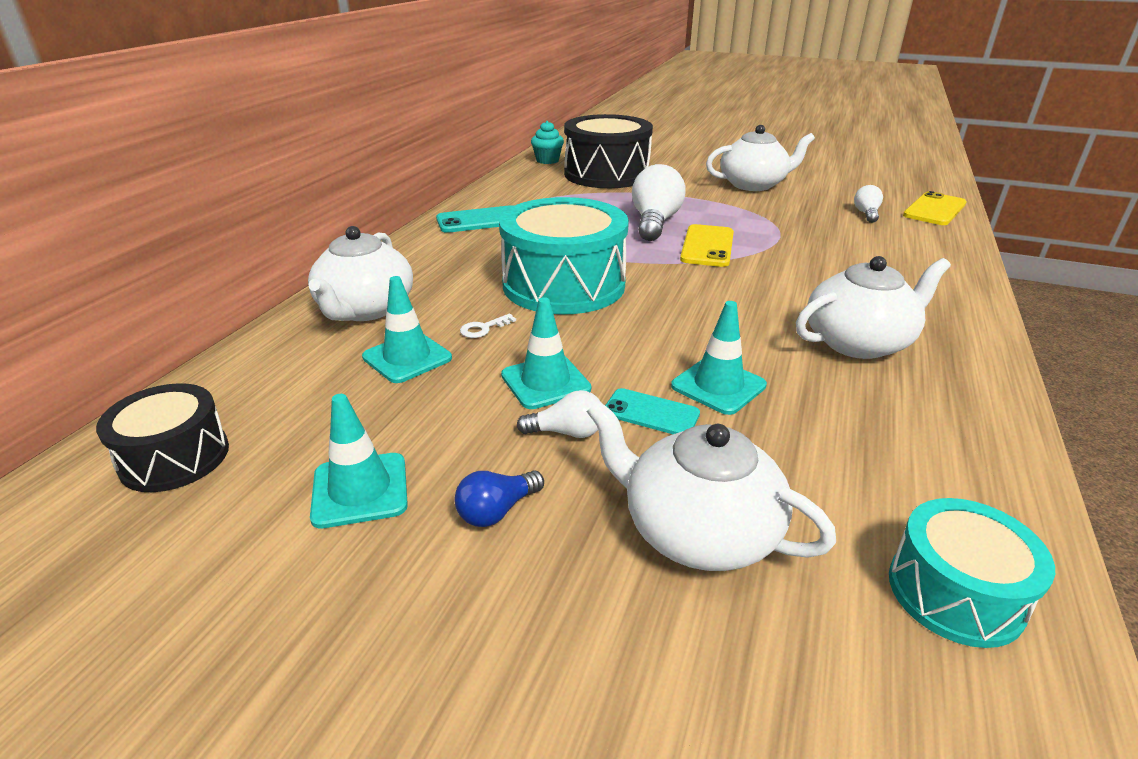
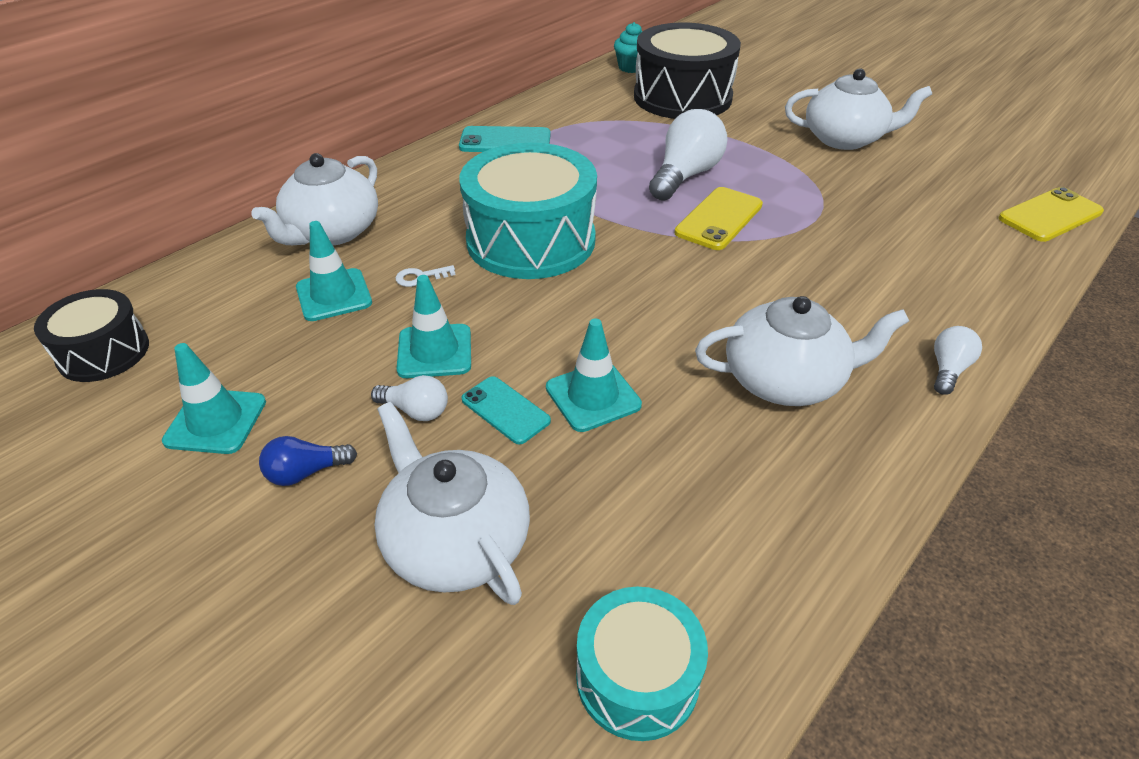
camera: 20 degrees right, 10 degrees up
white light bulb [854,185,883,223] -> white light bulb moved to [934,326,982,395]

